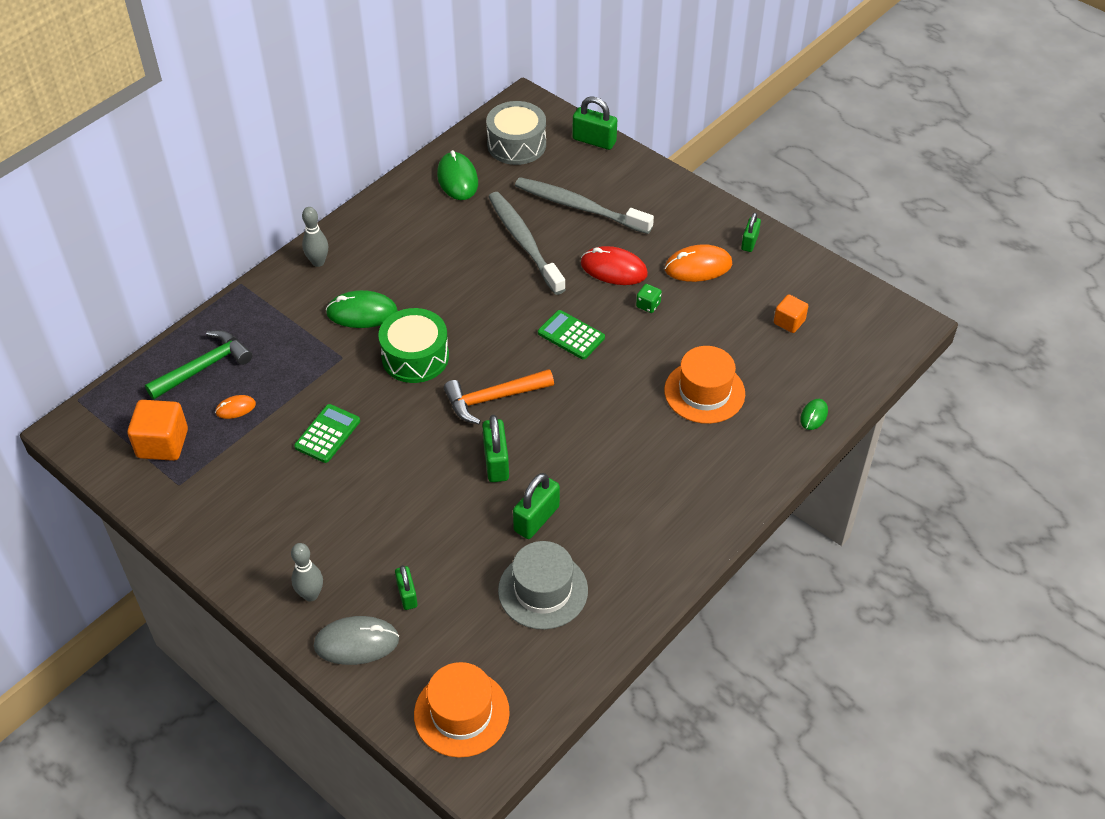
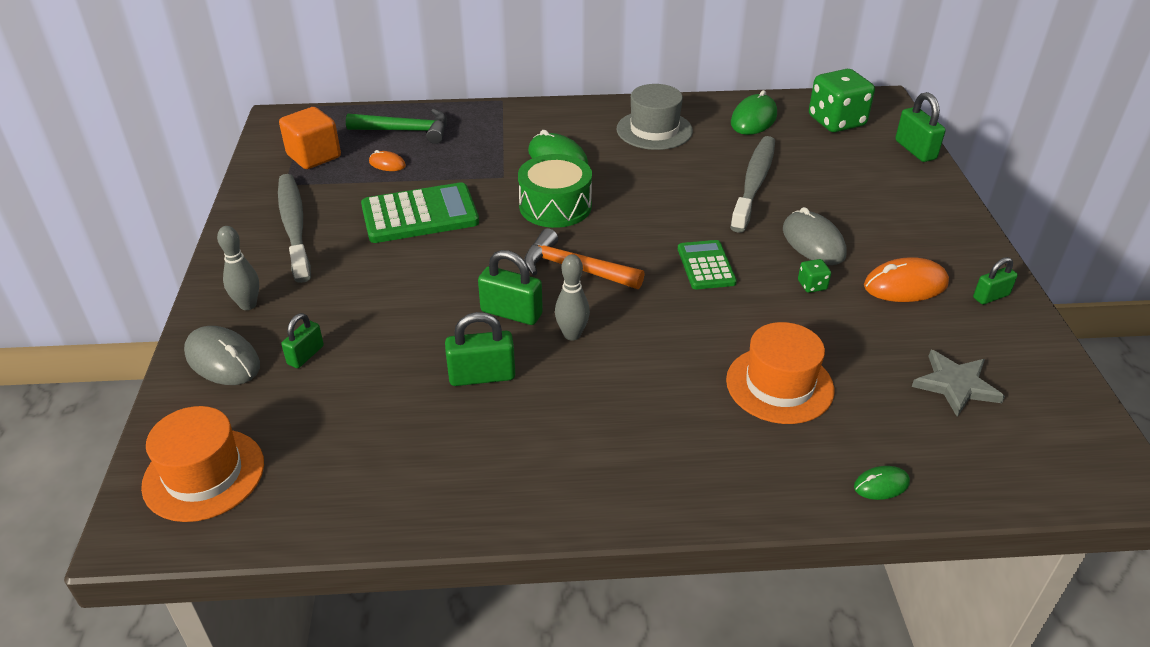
camera: 45 degrees right, 10 degrees down
green calculator [294,404,360,463] -> green calculator [361,182,479,243], size x1.66
grey bowling pin [302,207,328,267] -> grey bowling pin moved to [555,254,590,341]
green padlock [482,415,509,482] -> green padlock turned 75 degrees clockwise [478,250,543,325]
grey drum [486,101,546,165] -> green dice [809,69,875,132]
grey hat [498,541,588,629] -> grey hat moved to [617,84,693,150]
grey toothbrush [515,177,654,234] -> grey toothbrush moved to [278,174,311,283]
red mouse [581,246,648,285] -> grey mouse [783,207,847,265]
orange mouse [665,244,732,282] -> orange mouse turned 45 degrees counterclockwise [864,257,949,302]
orange cube [774,294,808,333] -> grey star [912,350,1005,417]

